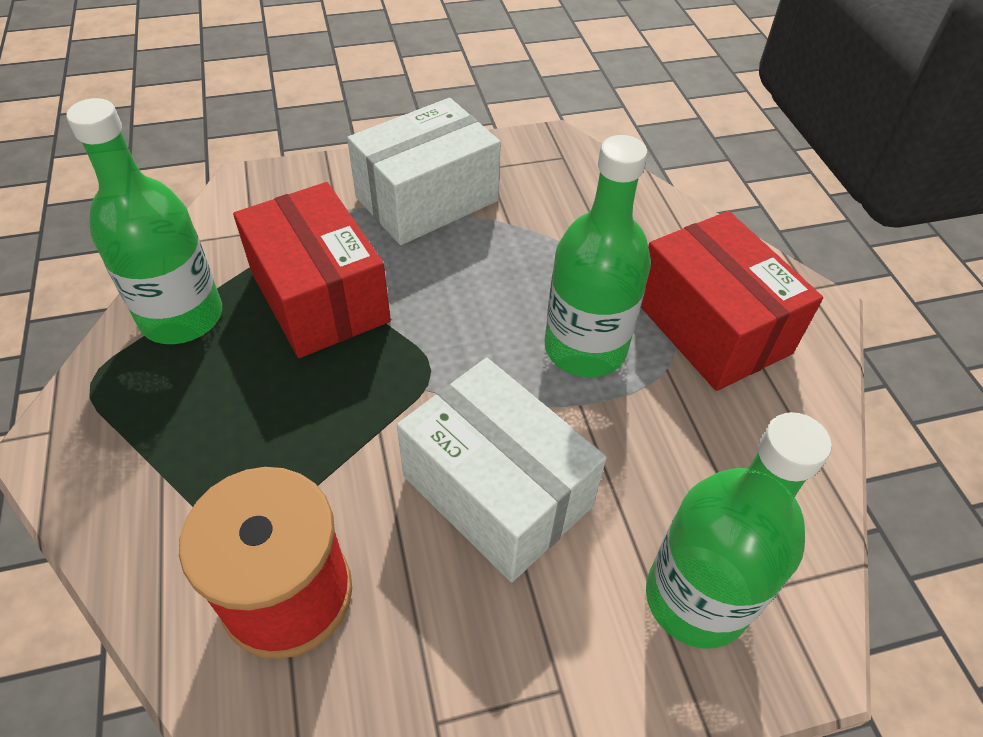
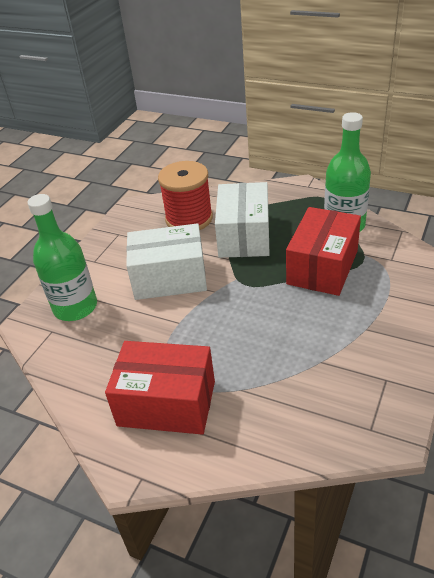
camera: 135 degrees right, 10 degrees down
red box [233,182,391,358] -> red box turned 75 degrees counterclockwise [286,207,361,296]
white box [347,98,501,245] -> white box moved to [215,182,270,258]
green bottle [544,135,651,377] -> none

